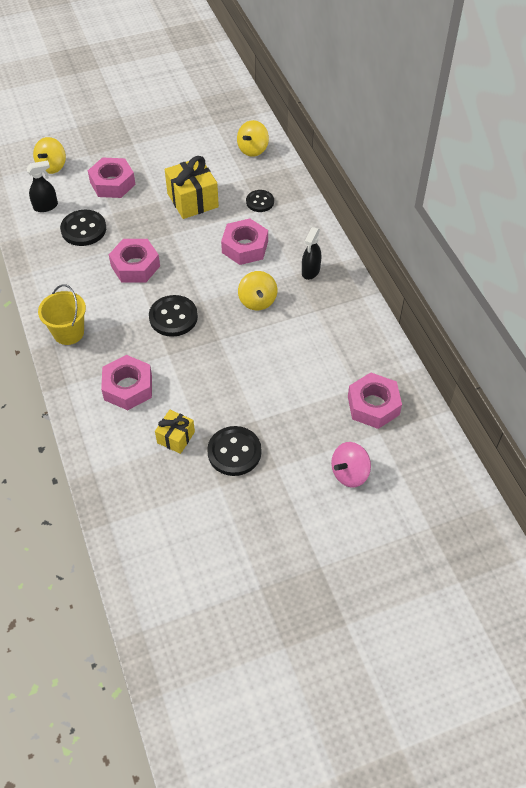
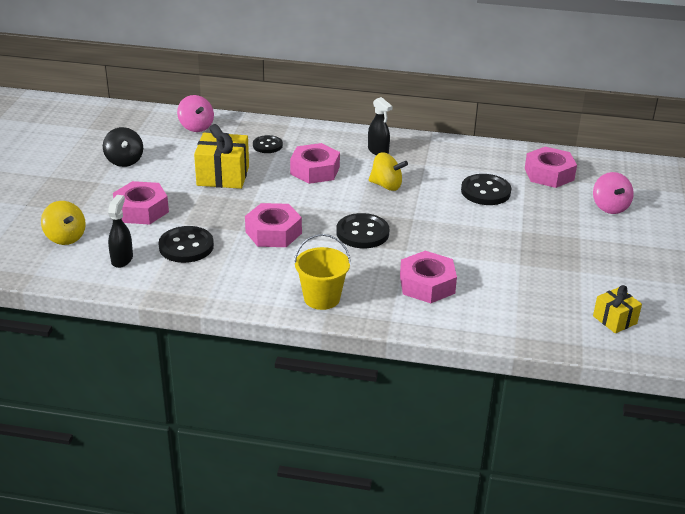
camera: 60 degrees left, 20 degrees down
yellow gift [155,410,195,454] -> yellow gift moved to [593,285,642,333]
black button [207,426,261,476] -> black button moved to [461,174,512,205]
yellow spinning top [237,120,269,157] -> pink spinning top [177,95,214,132]
none -> black spinning top [103,127,143,167]

